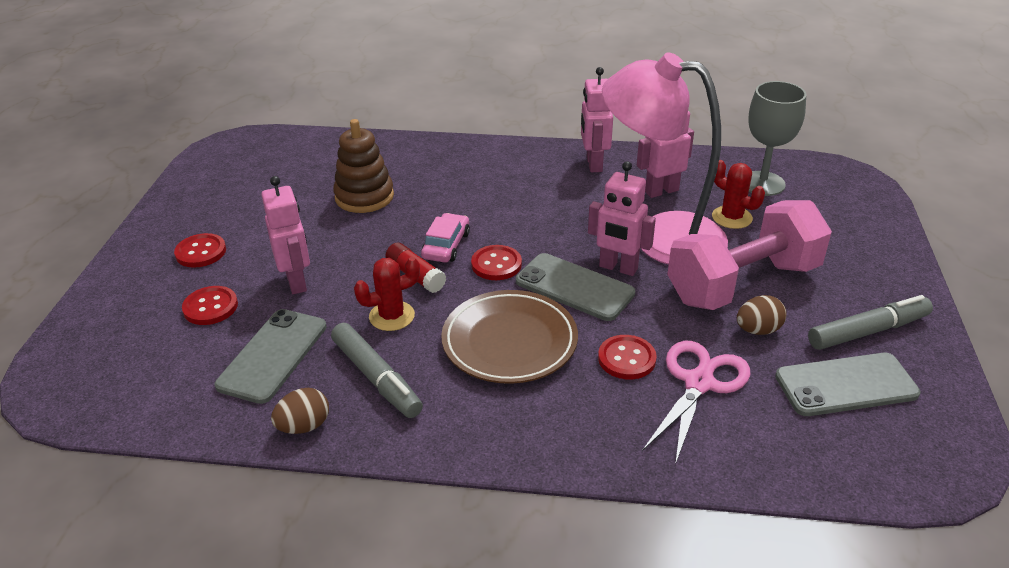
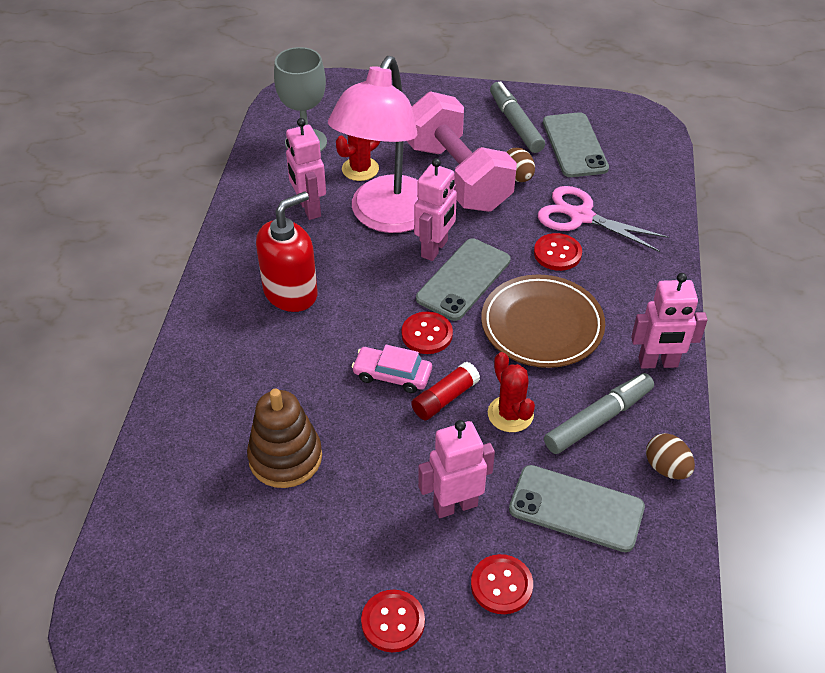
camera: 90 degrees left, 10 degrees up
pink robot [581,67,613,172] -> pink robot moved to [631,273,708,369]
none -> red soap dispenser [256,191,318,312]

